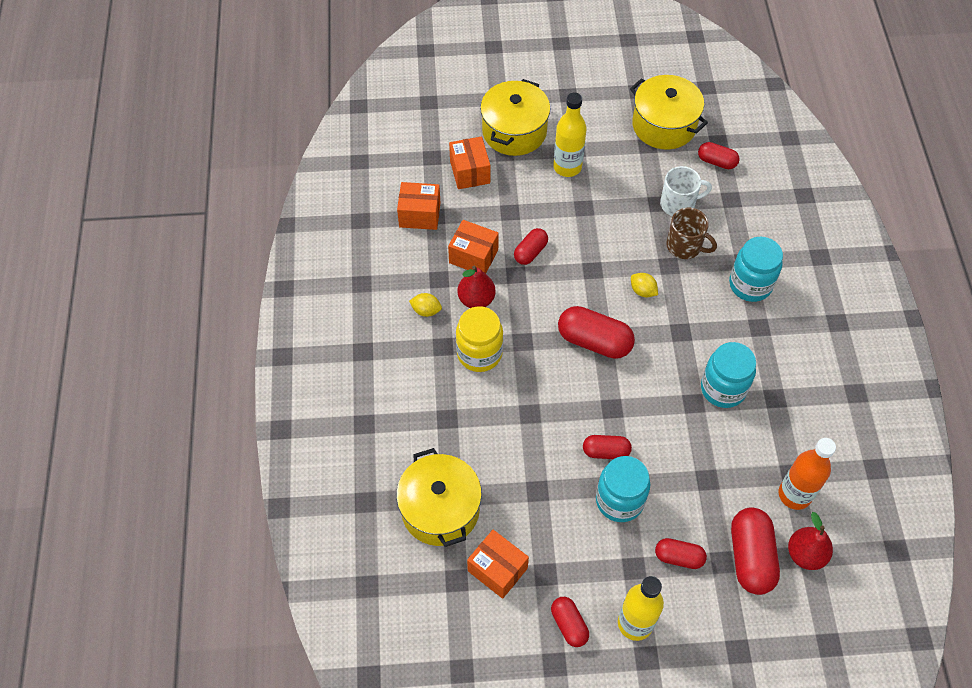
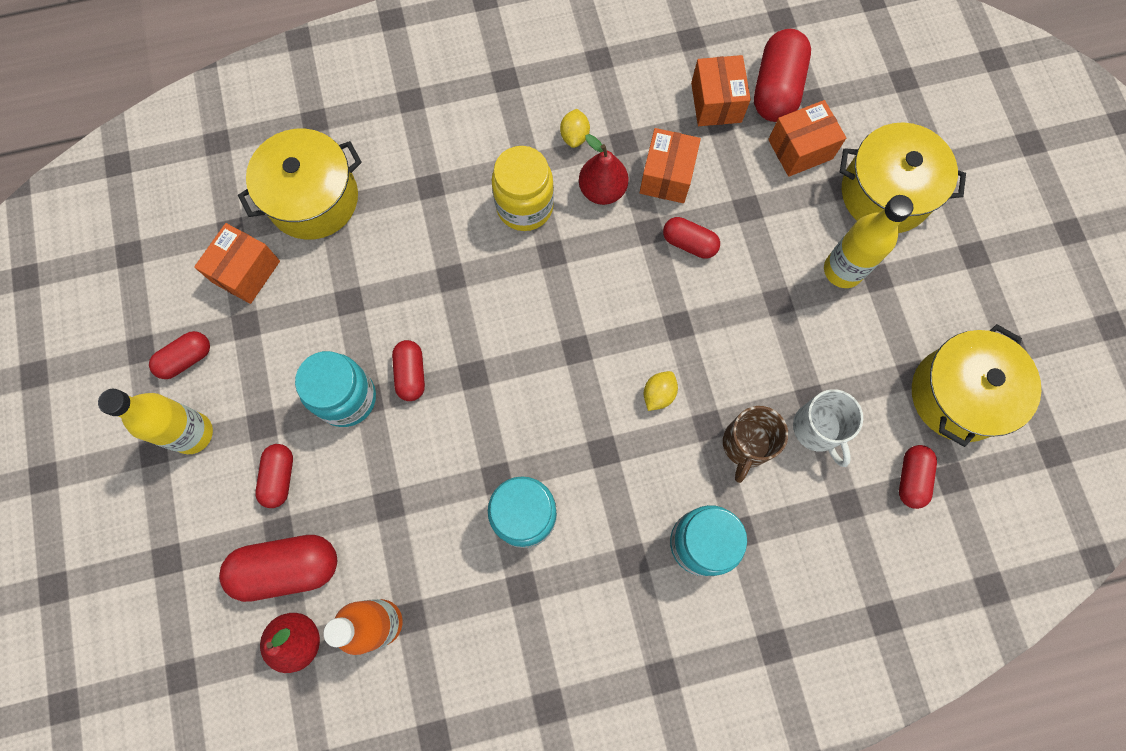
camera: 80 degrees right, 15 degrees up
red capsule [558,306,635,359] -> red capsule moved to [754,29,811,122]

